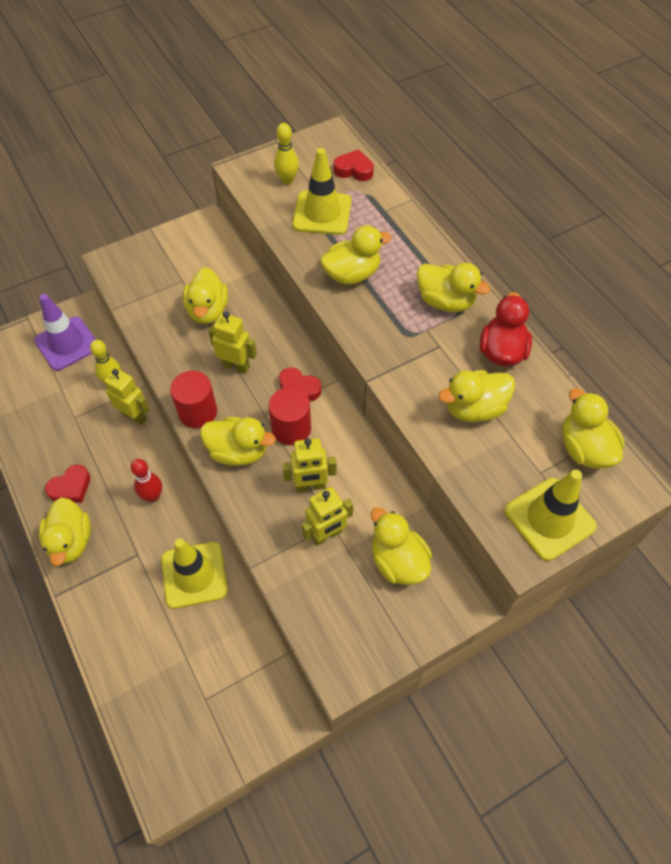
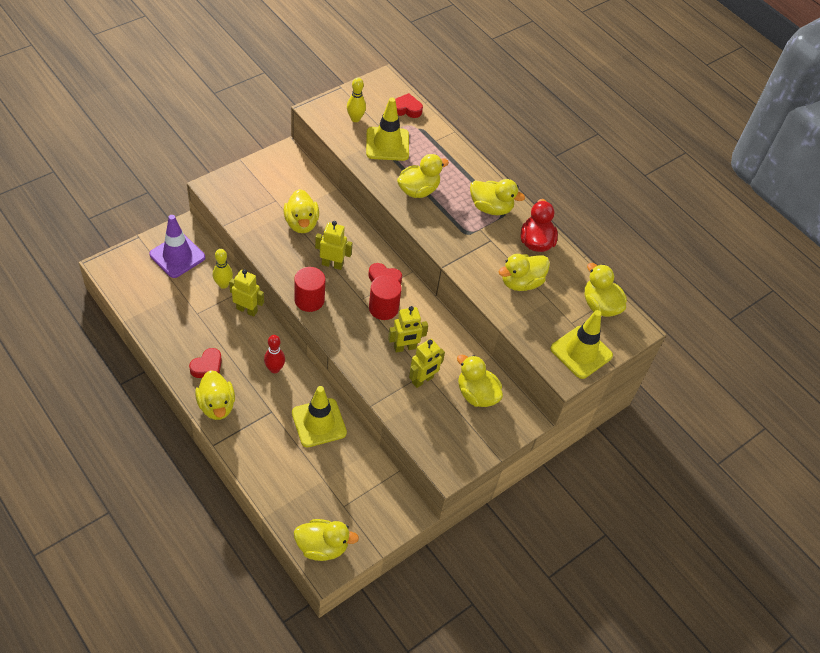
camera: 15 degrees left, 5 degrees down
yellow duck [200,417,276,466] -> yellow duck moved to [294,519,359,561]

